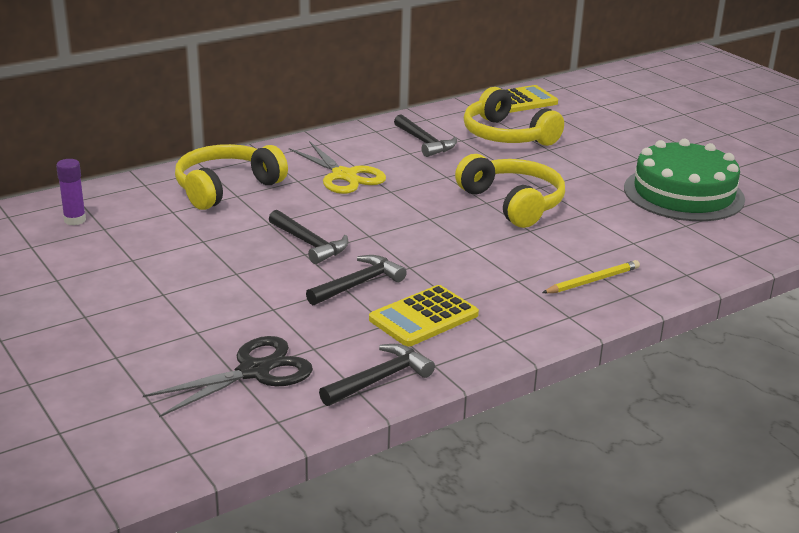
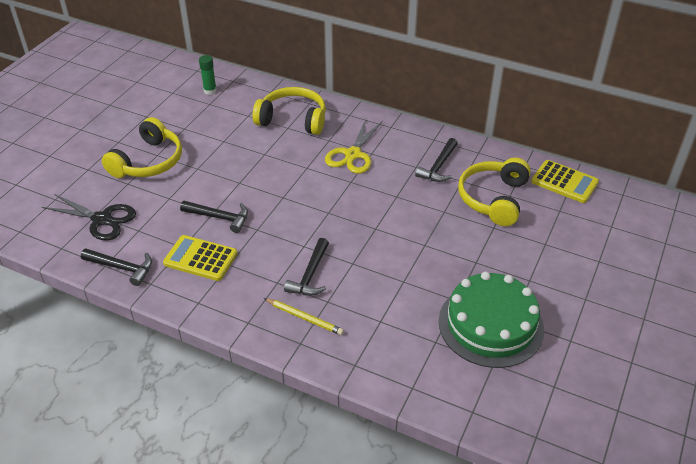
camera: 60 degrees right, 15 degrees up
purple glue stick [56,159,86,225] -> green glue stick [199,55,217,95]
black hammer [269,210,348,264] -> black hammer moved to [284,238,329,296]
yellow headphones [455,154,565,228] -> yellow headphones moved to [102,117,182,178]

